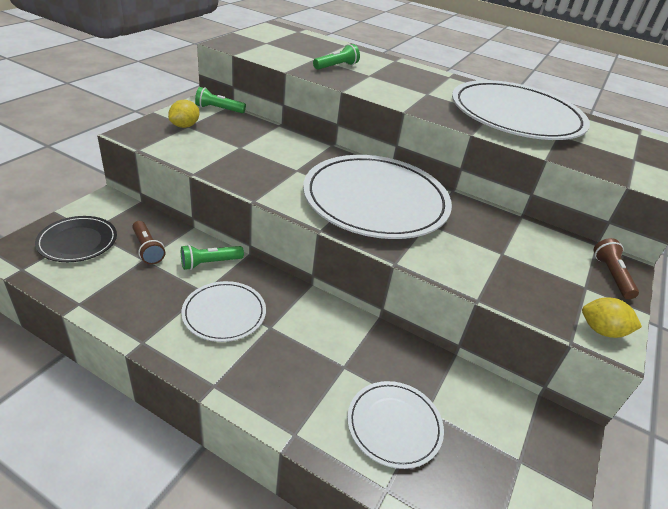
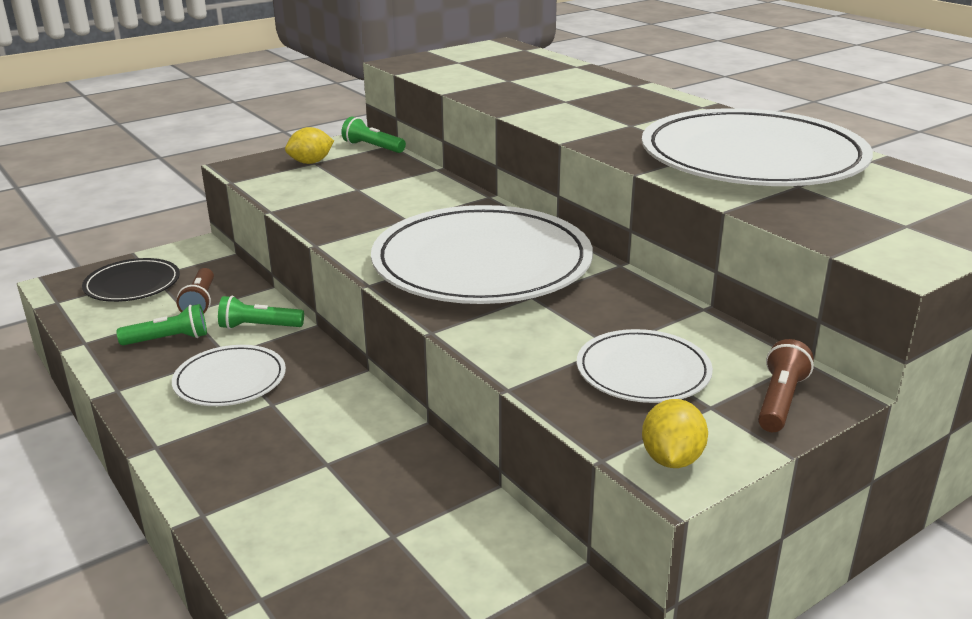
camera: 30 degrees right, 10 degrees down
green flashlight [313,44,360,70] -> green flashlight moved to [116,304,207,345]
white plate [347,381,444,469] -> white plate moved to [577,329,713,403]
yellow lemon [582,298,642,338] -> yellow lemon turned 60 degrees clockwise [642,399,708,468]

